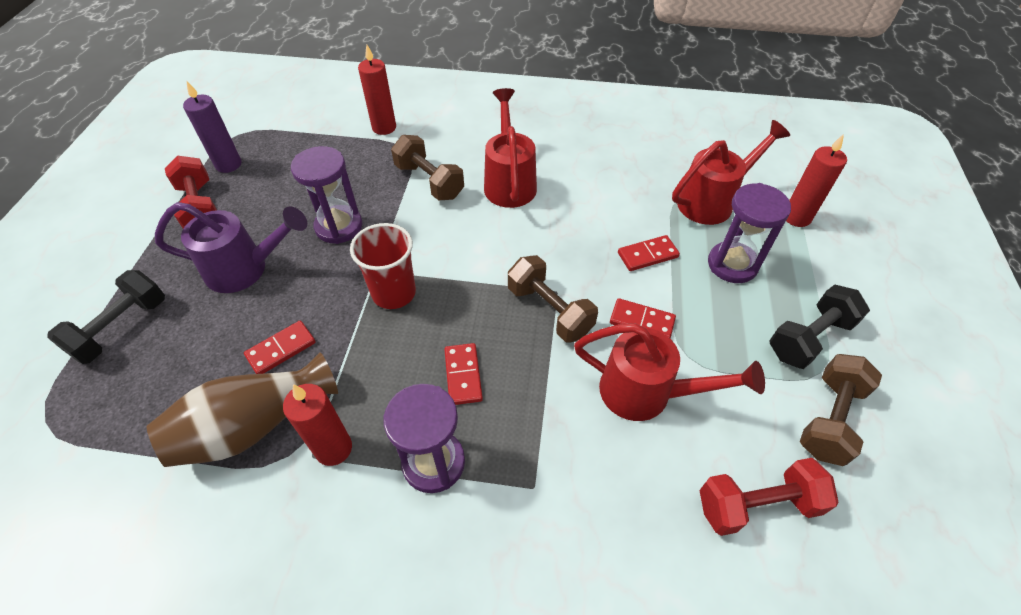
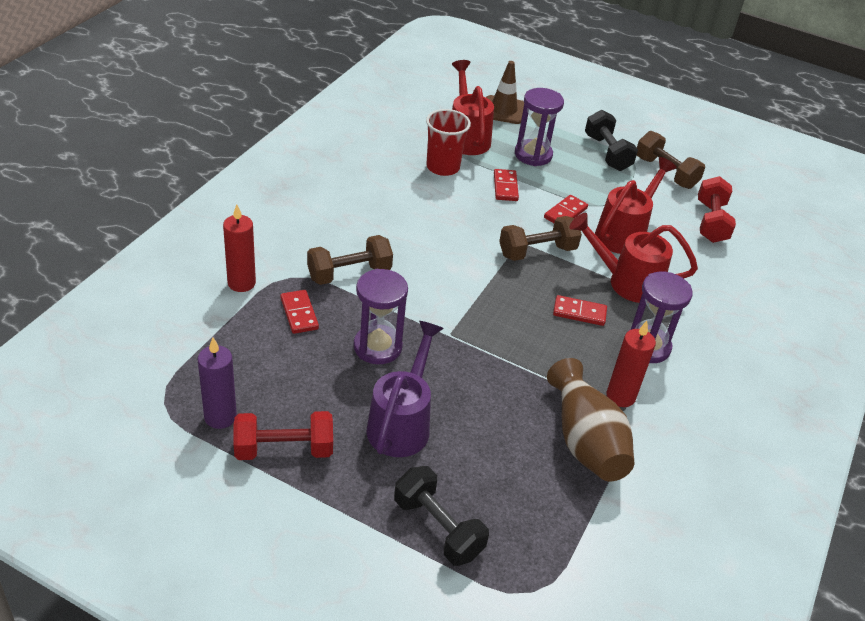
camera: 75 degrees left, 10 degrees down
red domino [244,321,316,374] -> red domino moved to [281,290,319,334]
red cup [350,223,416,309] -> red cup moved to [426,109,471,176]
red watering can [484,88,537,208] -> red watering can moved to [569,213,698,303]
red candle [786,134,847,227] -> brown traffic cone [486,61,524,124]

